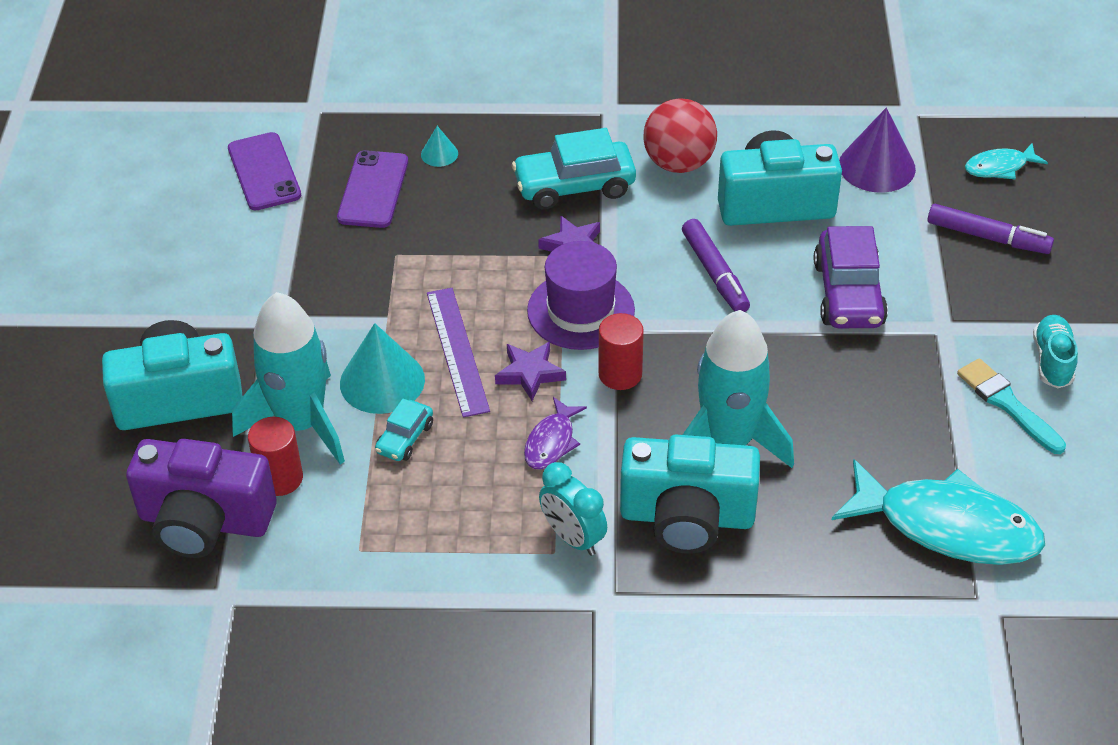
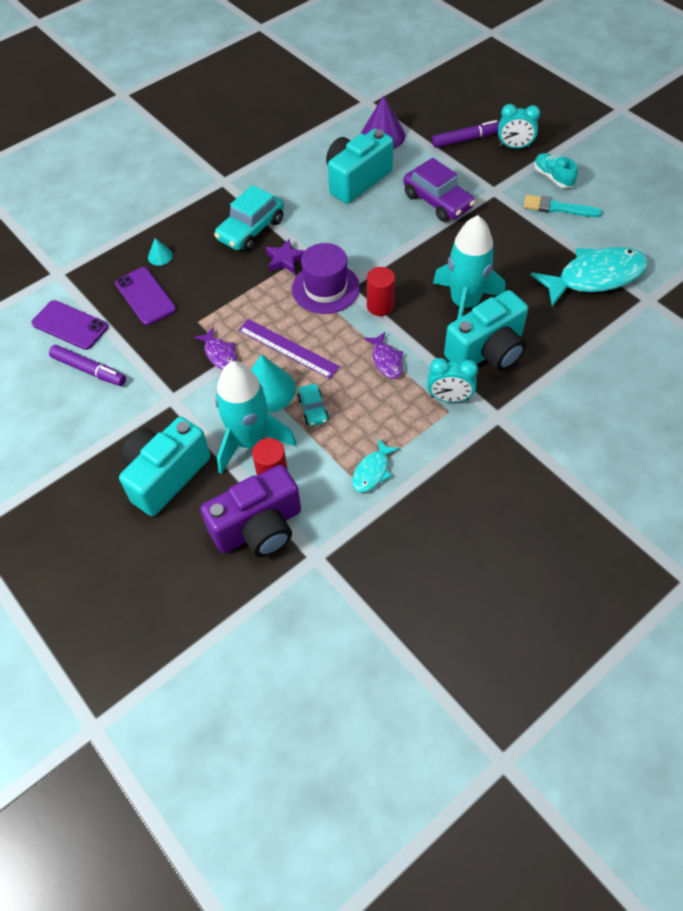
camera: 40 degrees left, 10 degrees up
purple star [495,342,566,401] -> none
red ball [643,98,717,173] -> none
purple marker [682,219,750,312] -> purple marker moved to [49,345,126,386]
turquoise fish [965,143,1048,179] -> turquoise fish moved to [352,439,400,492]
none -> purple fish [194,327,237,370]
none -> turquoise clock [498,104,540,149]

